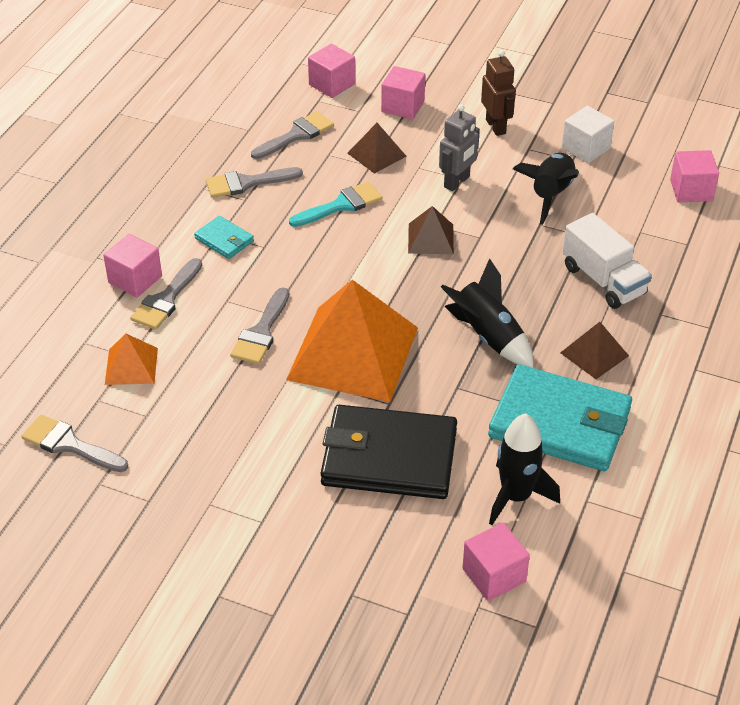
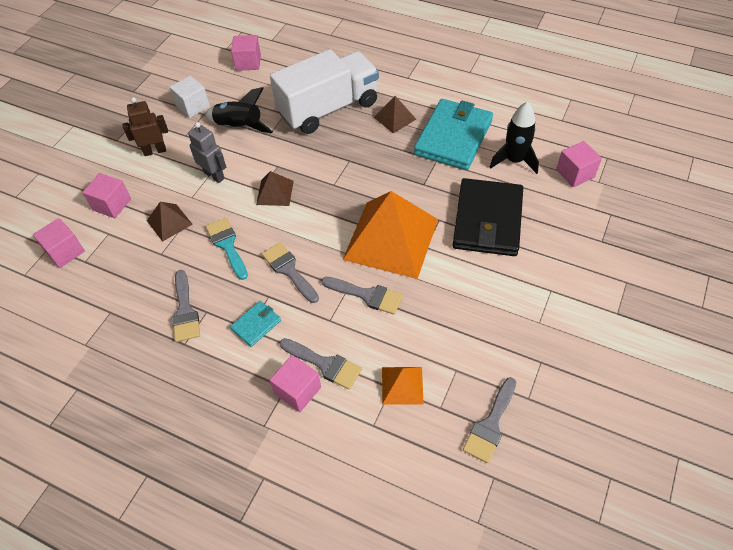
camera: 85 degrees left, 10 degrees up
grey brush [251,111,334,159] -> grey brush moved to [262,242,319,303]
black rocket [441,258,533,368] -> none
white truck [563,213,652,309] -> white truck [270,49,379,134], size x1.64

